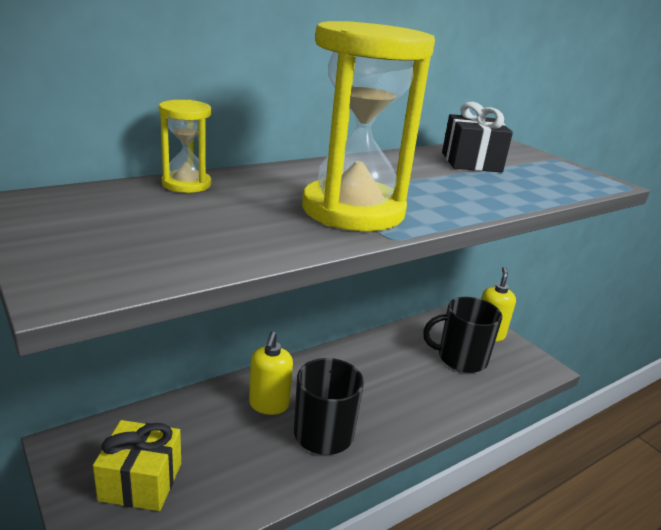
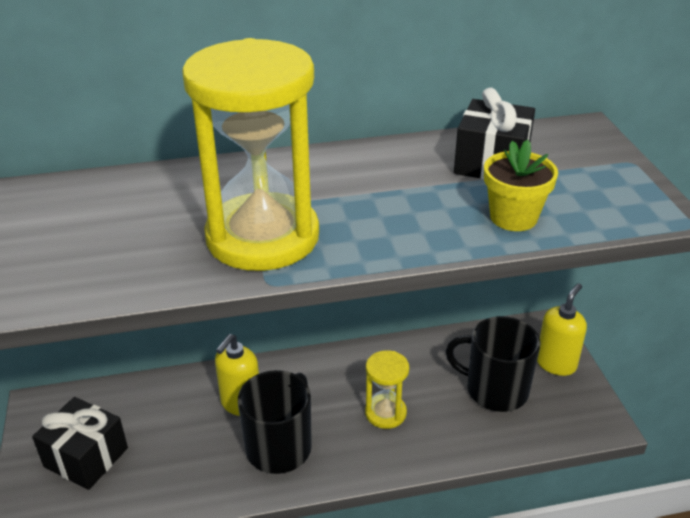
camera: 25 degrees right, 10 degrees up
yellow gift [93,420,181,511] -> black gift [32,397,128,490]
yellow hourglass [159,100,211,193] -> yellow hourglass moved to [365,350,409,429]
none -> yellow flower pot [484,140,558,231]

